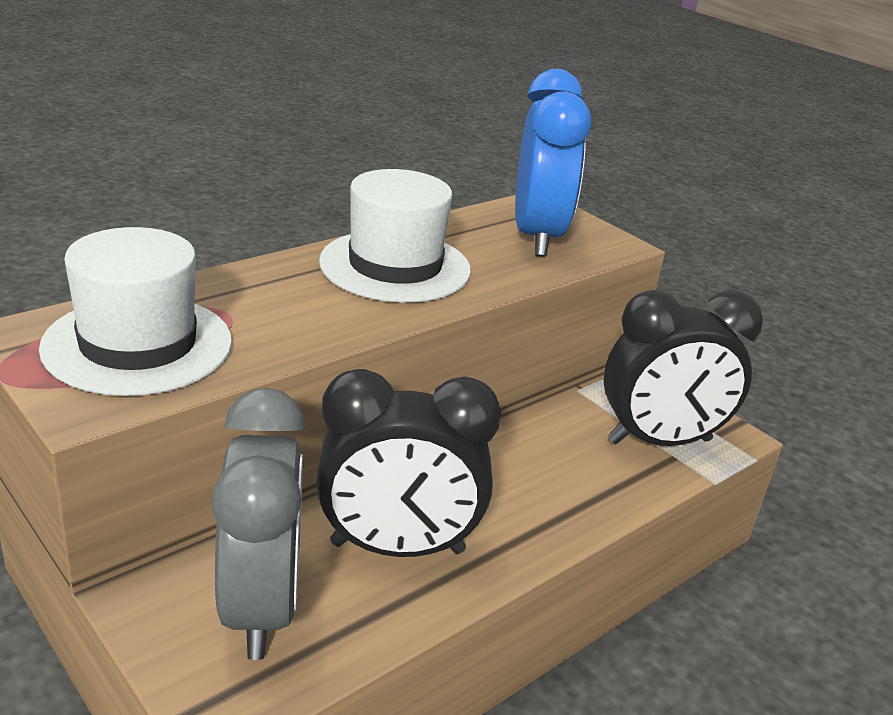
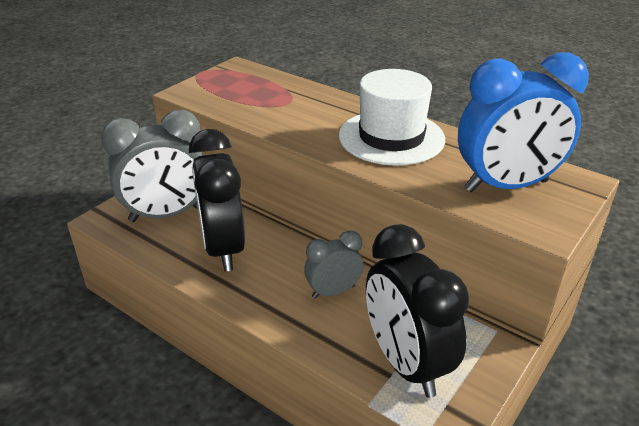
camera: 80 degrees right, 5 degrees up
white hat [39,227,232,396] -> none
none -> grey clock [304,230,364,299]

